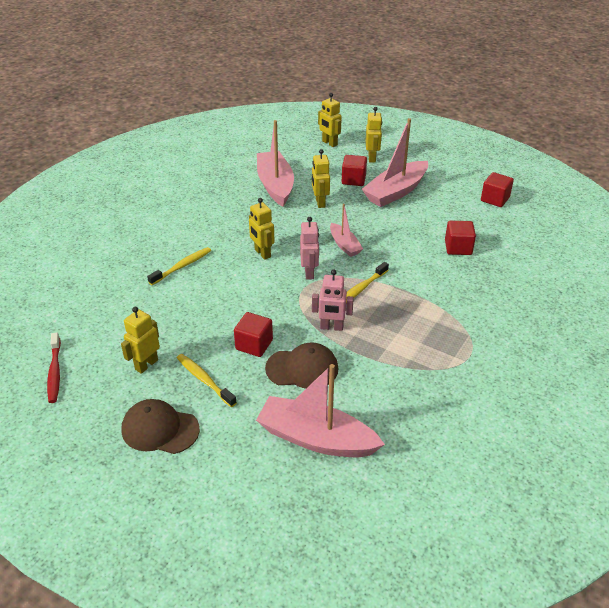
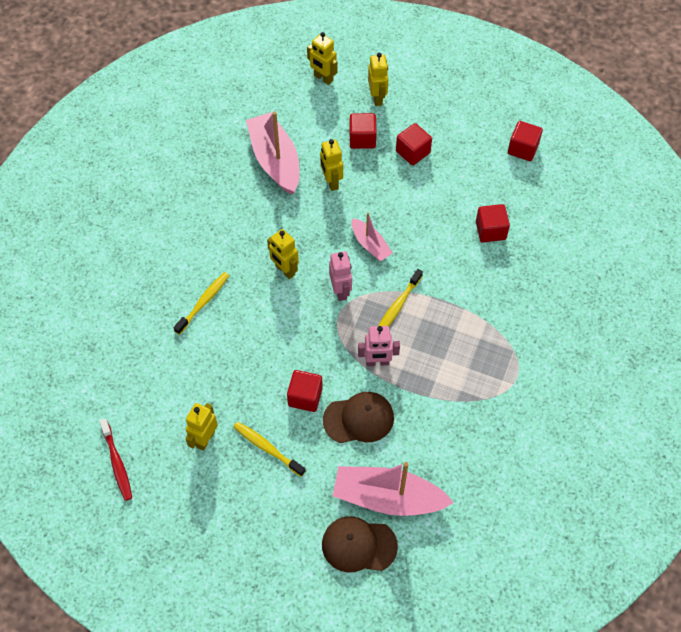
camera: 10 degrees left, 20 degrees up
brown cap [121,399,200,454] -> brown cap moved to [322,516,398,573]
pink boat [362,118,428,207] -> red cube [396,123,432,166]

